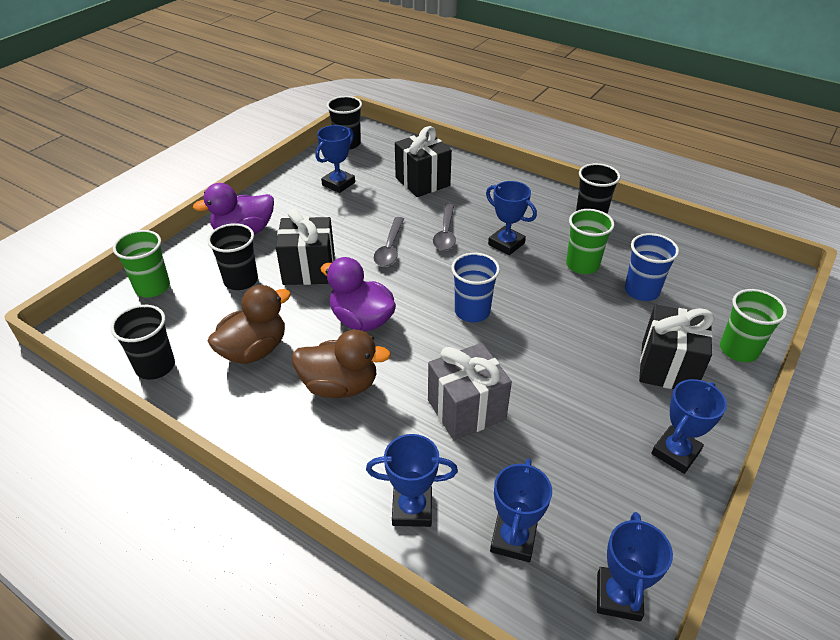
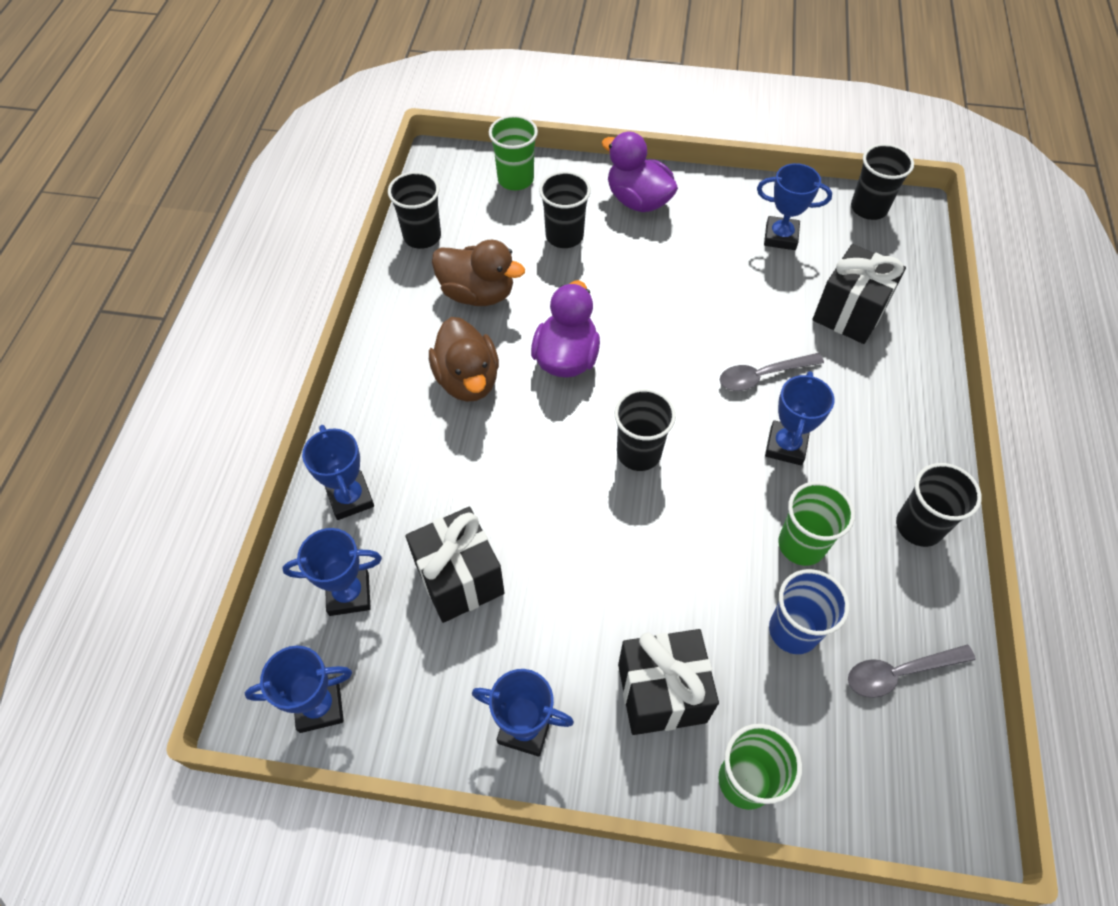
camera: 65 degrees right, 15 degrees up
black gift [276,209,335,285] -> black gift moved to [405,507,505,623]
grey spoon [374,217,404,267] -> grey spoon moved to [848,645,976,698]
grey gift [428,343,512,441] -> none
blue cup [451,253,500,322] -> black cup [614,389,676,471]

